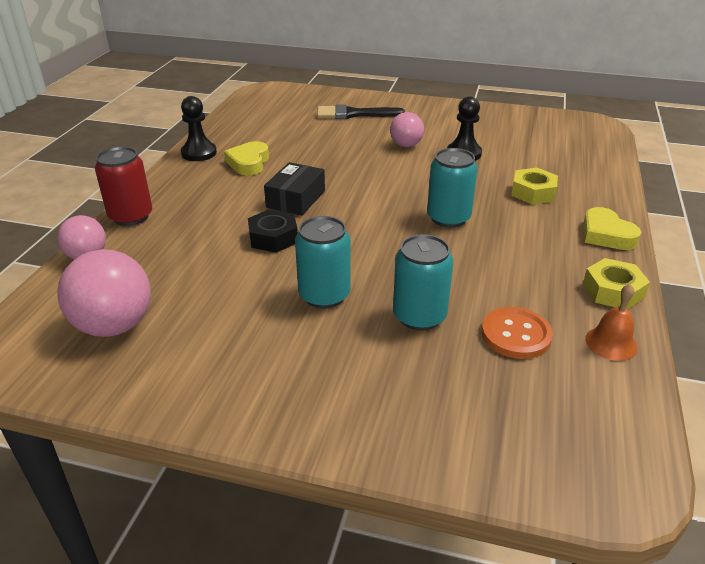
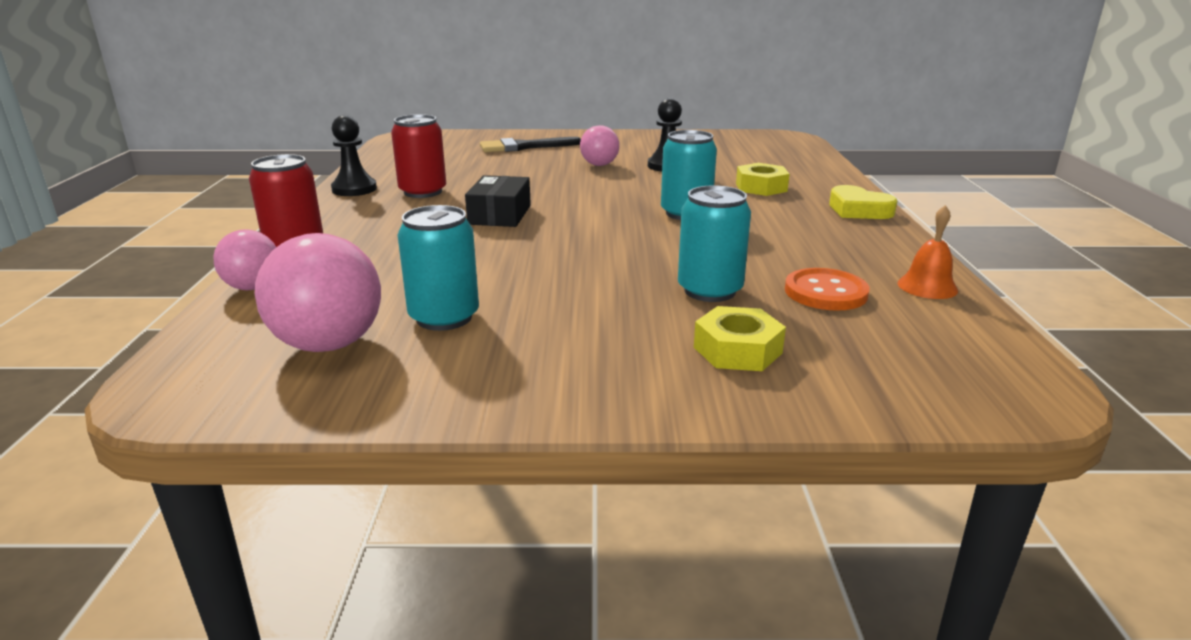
camera: 15 degrees left, 10 degrees down
yellow heart [224,141,269,175] -> red can [391,114,446,198]
black nut [248,209,298,253] -> none
turquoise can [295,216,351,309] -> turquoise can moved to [398,205,479,331]
yellow nut [583,258,650,309] -> yellow nut moved to [694,306,786,371]

